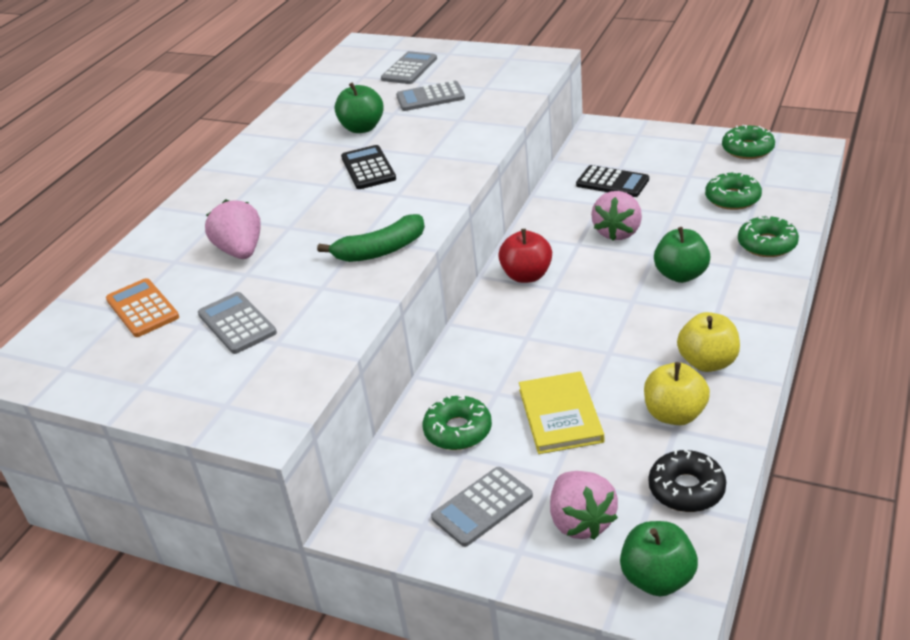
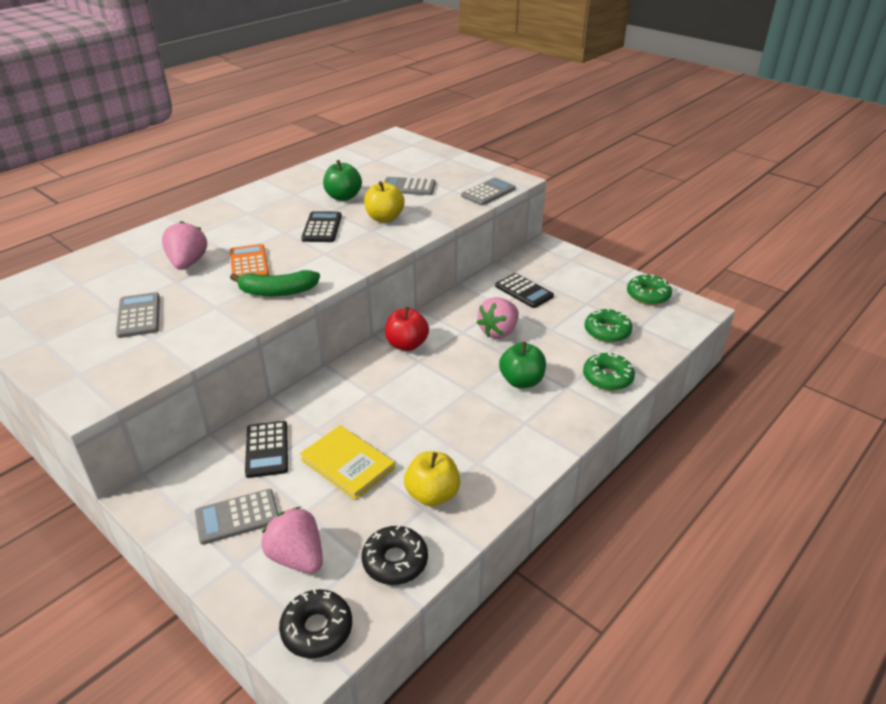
camera: 15 degrees right, 0 degrees up
orange calculator [106,278,179,337] -> orange calculator moved to [230,244,269,282]
grey calculator [381,51,437,84] -> grey calculator moved to [461,178,516,205]
green donut [423,395,492,450] -> black calculator [245,421,288,478]
yellow book [519,371,604,454] -> yellow book turned 60 degrees counterclockwise [300,426,395,500]
pink strawberry [550,471,618,540] -> pink strawberry turned 135 degrees clockwise [261,507,323,573]
green apple [620,521,698,597] -> black donut [279,588,352,658]
yellow apple [677,312,740,372] -> yellow apple moved to [364,181,405,223]

